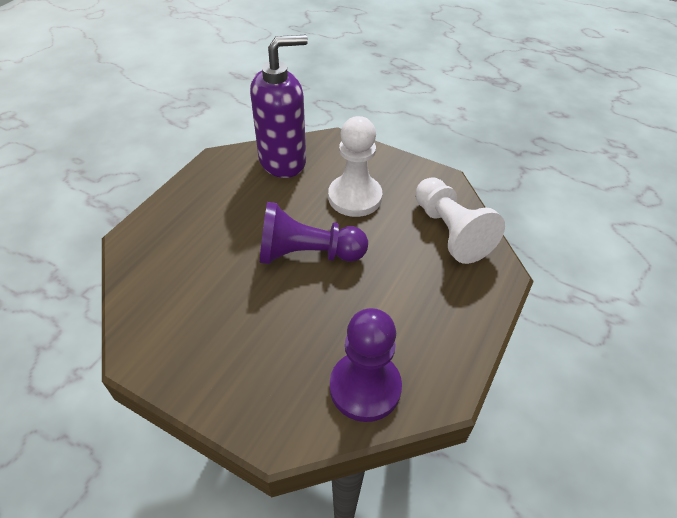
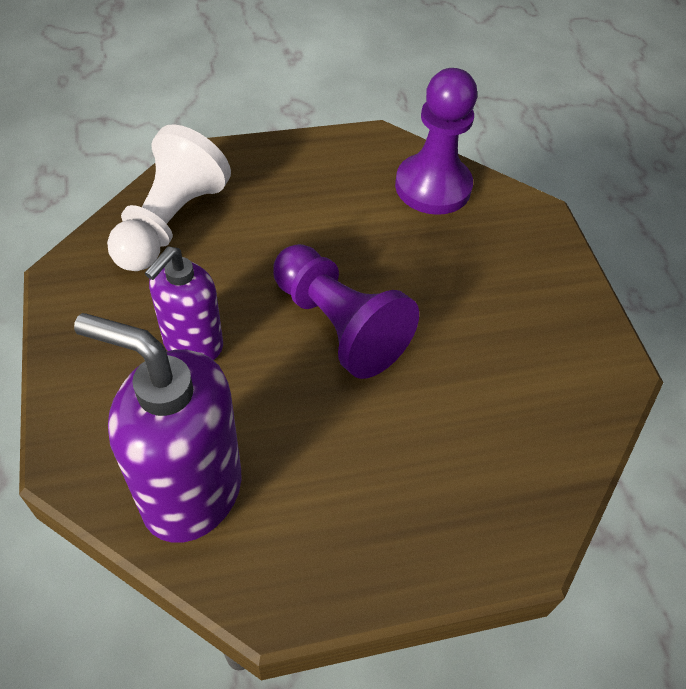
camera: 135 degrees left, 5 degrees up
white pawn [328,116,382,217] -> purple soap dispenser [145,247,223,360]

